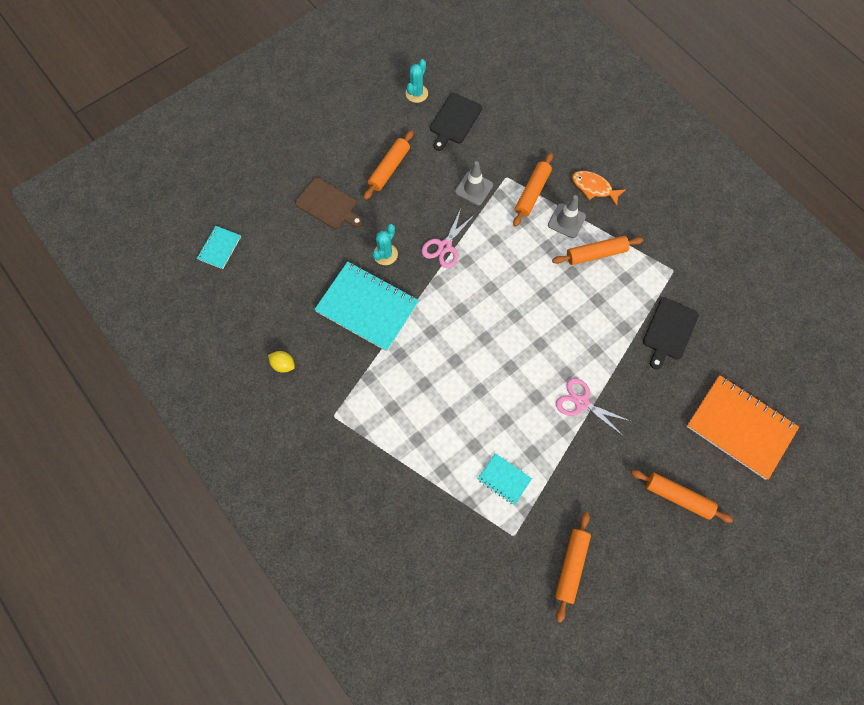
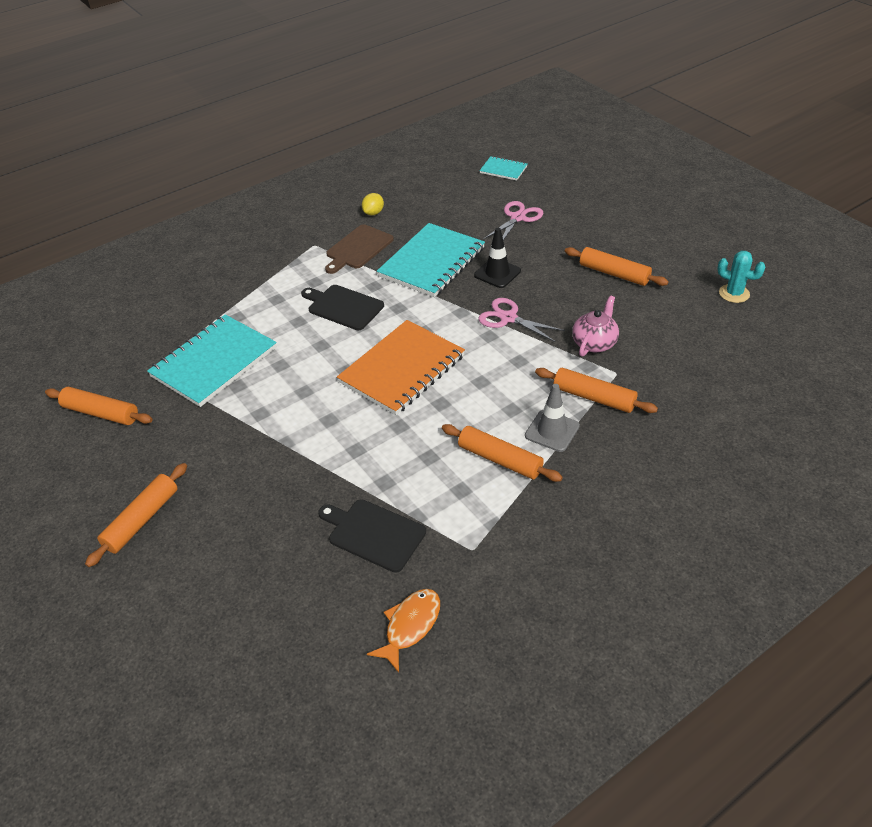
camera: 95 degrees right, 25 degrees down
brown cutting board [295,178,363,229] -> brown cutting board moved to [325,224,394,274]
turquoise cactus [372,224,398,265] -> black traffic cone [474,228,521,288]
black cutting board [430,93,482,151] -> black cutting board moved to [301,285,384,330]
grey traffic cone [455,161,493,206] -> pink teapot [572,295,619,356]
turquoise notebook [478,453,532,505] -> turquoise notebook [147,314,277,407], size x2.07
orange rolling pin [552,236,643,265] -> orange rolling pin turned 45 degrees counterclockwise [442,424,563,482]
pink scissors [556,378,630,436] -> pink scissors moved to [484,201,543,240]
orange fish [572,171,626,207] -> orange fish moved to [367,589,440,673]
orange notebook [686,375,799,480] -> orange notebook moved to [337,320,465,415]

